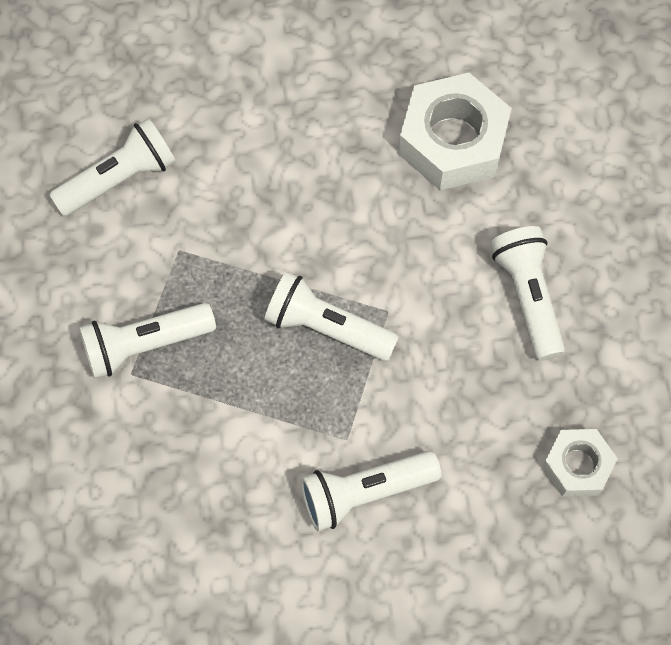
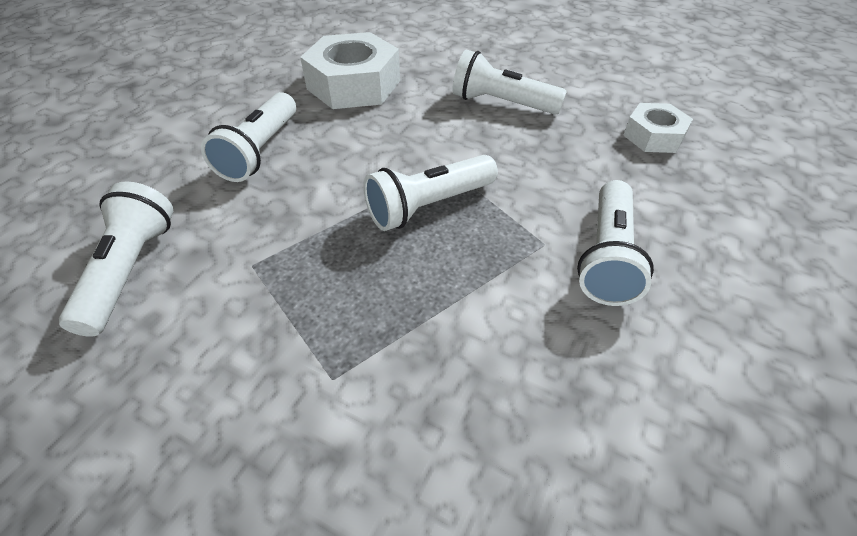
camera: 55 degrees left, 20 degrees down
white flashlight [79,303,216,379] -> white flashlight moved to [201,92,296,182]

